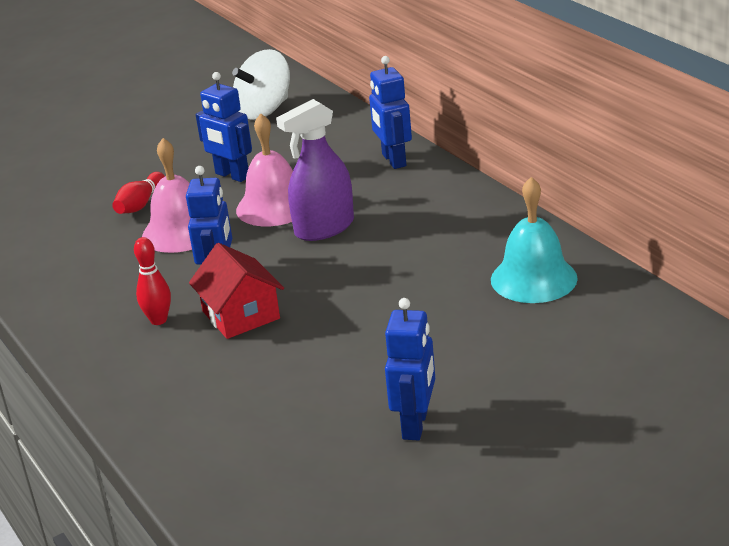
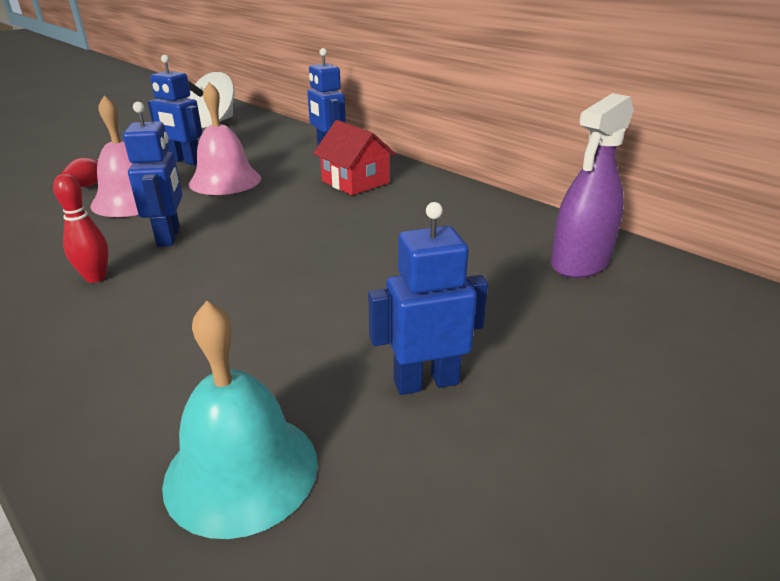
camera: 15 degrees left, 0 degrees up
red house [189,243,284,339] -> red house moved to [313,120,396,195]
purple spray bottle [276,99,354,241] -> purple spray bottle moved to [551,93,634,278]
blue robot [385,298,435,441] -> blue robot turned 105 degrees counterclockwise [368,202,488,395]
turquoise bell [491,177,578,303] -> turquoise bell moved to [162,301,318,539]

